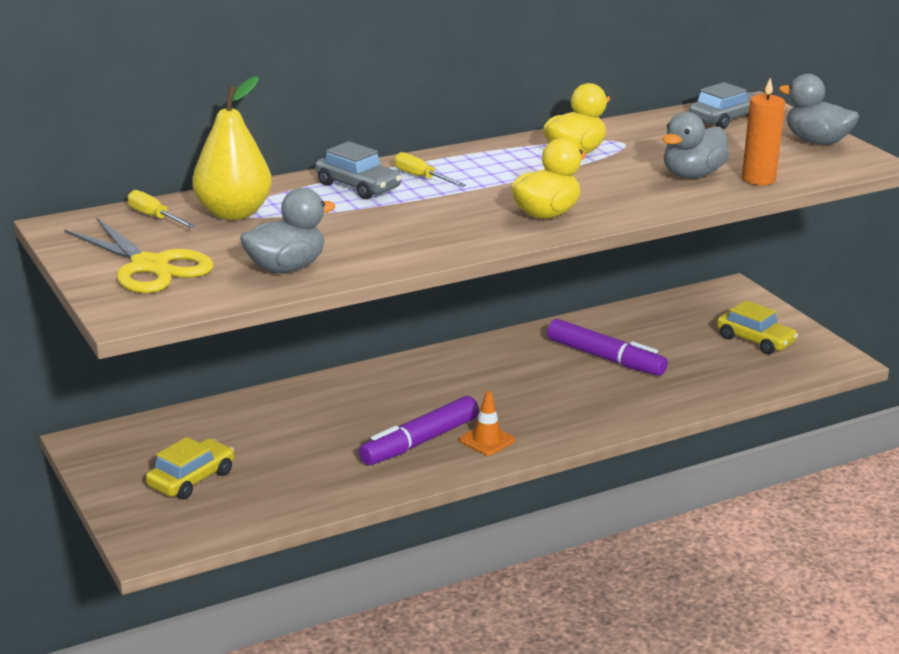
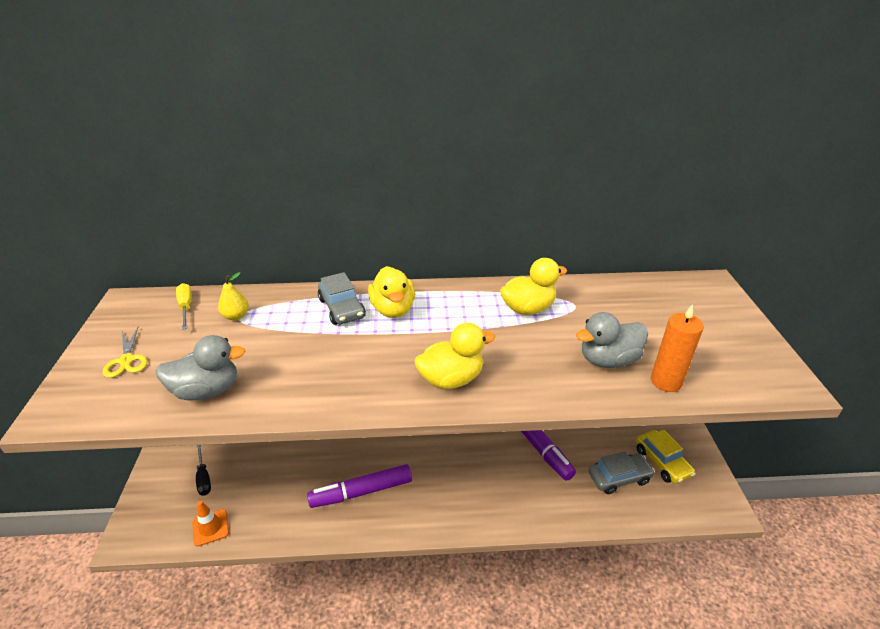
camera: 25 degrees right, 10 degrees up
yellow scissors [64,217,214,293] -> yellow scissors [103,327,147,378], size x0.54
yellow car [146,437,234,500] -> black screwdriver [196,445,211,496]
yellow pear [192,76,272,220] -> yellow pear [218,272,249,321], size x0.49
yellow screwdriver [394,152,466,187] -> yellow duck [368,266,415,318]
orange traffic cone [459,391,515,456] -> orange traffic cone moved to [192,501,229,547]
grey car [689,82,755,129] -> grey car moved to [588,451,655,494]
grey duck [779,74,859,145] -> none

